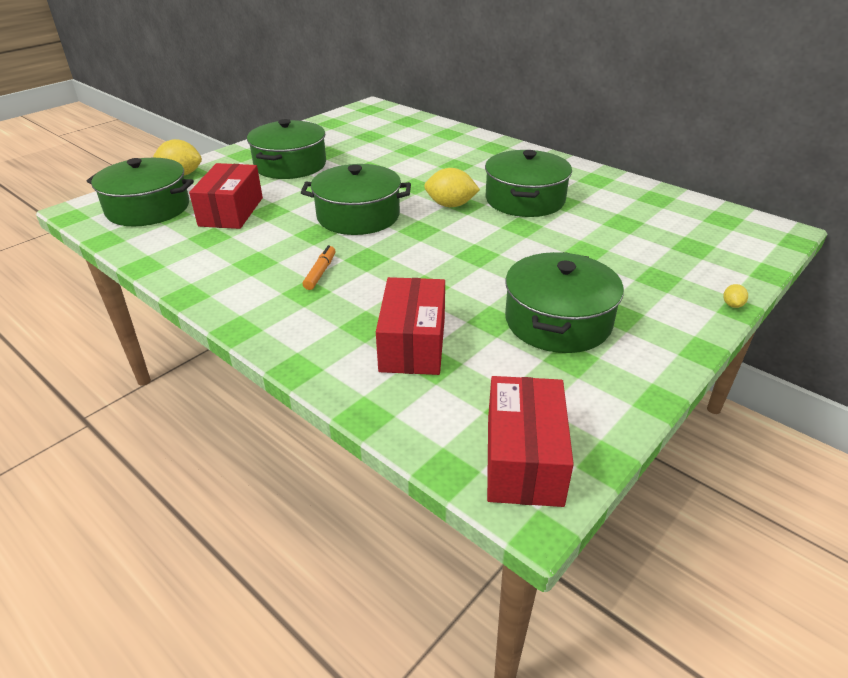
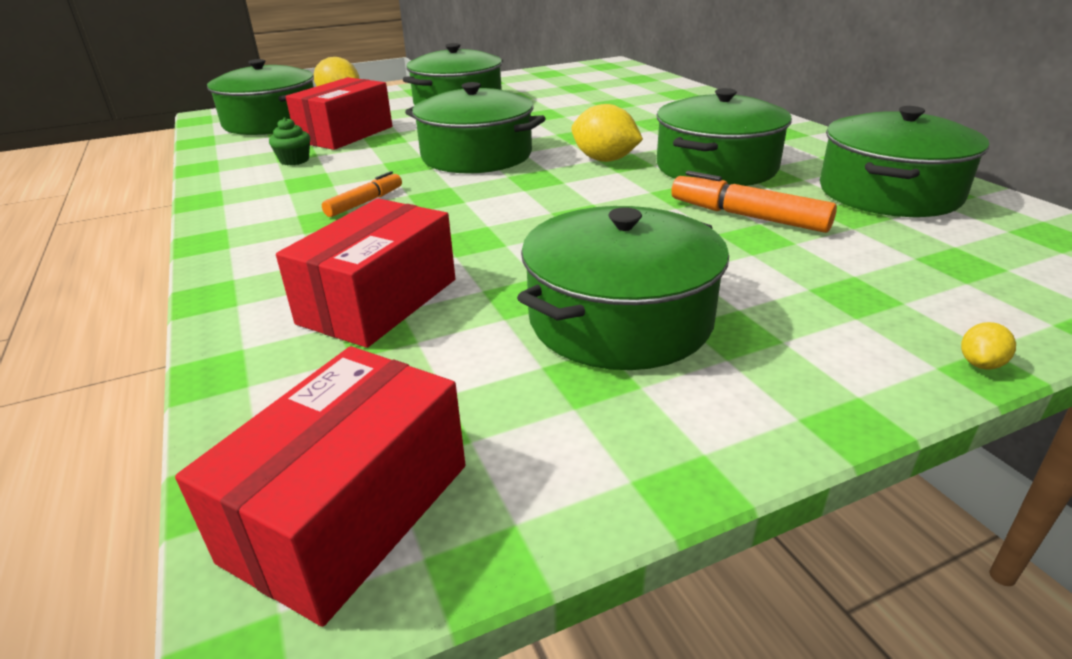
camera: 25 degrees right, 5 degrees down
none -> green cupcake [269,118,310,166]
none -> orange marker [671,171,837,233]
none -> green pot [820,106,989,217]

